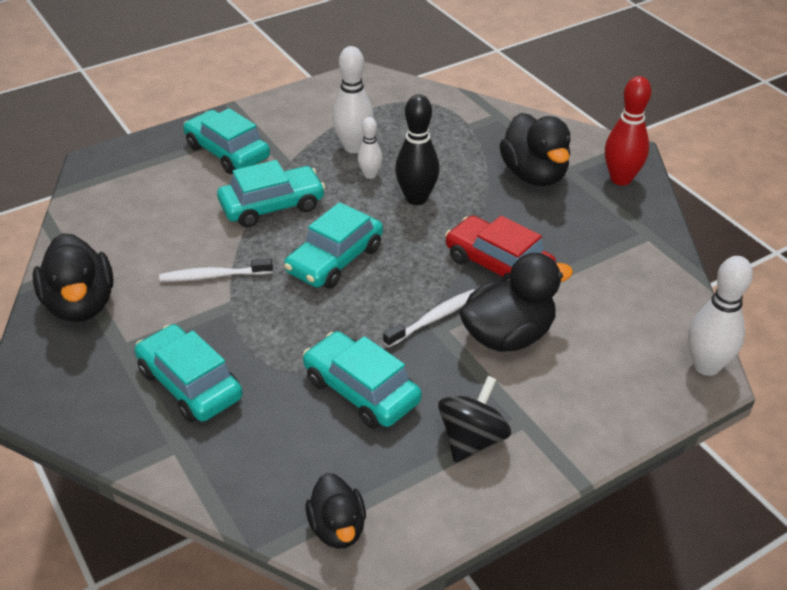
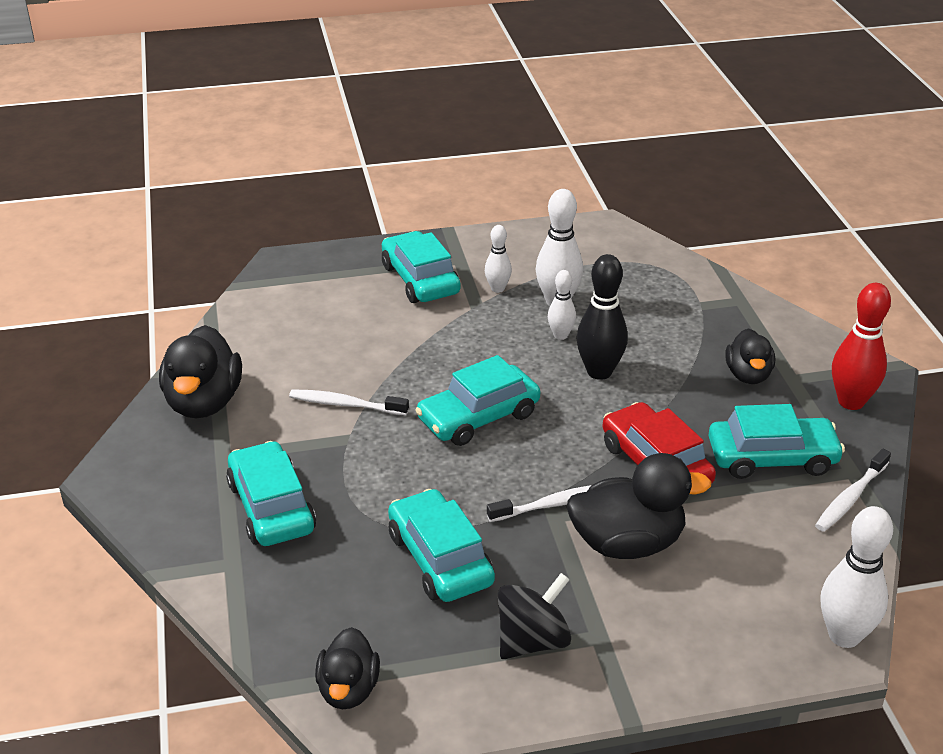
camera: 20 degrees right, 5 degrees down
turquoise car [217,160,325,227] -> turquoise car moved to [708,404,845,479]
black duck [499,113,570,186] -> black duck [725,328,775,384], size x0.62
none -> white bowling pin [485,225,512,293]
none -> white toothbrush [815,449,891,532]

